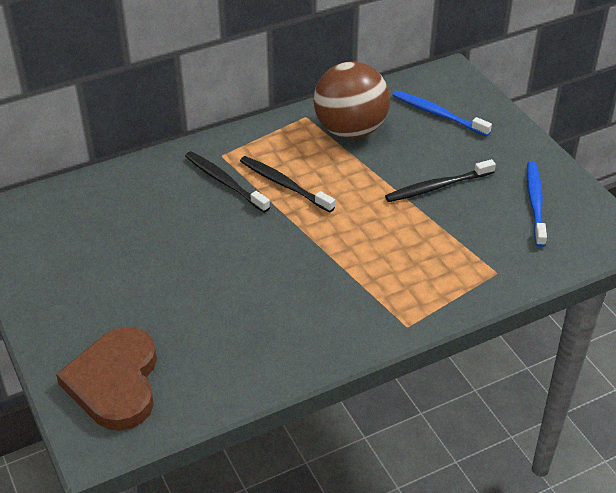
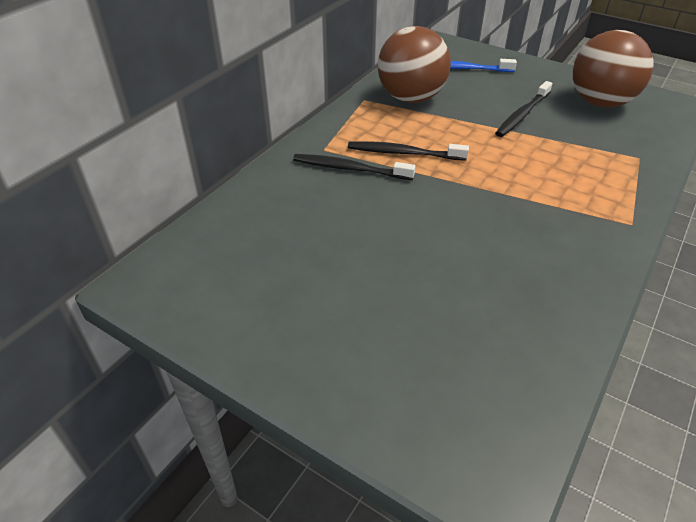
camera: 30 degrees left, 0 degrees up
brown heart [56,327,157,431] -> none
blue toothbrush [527,162,547,247] -> brown ball [573,30,653,108]

